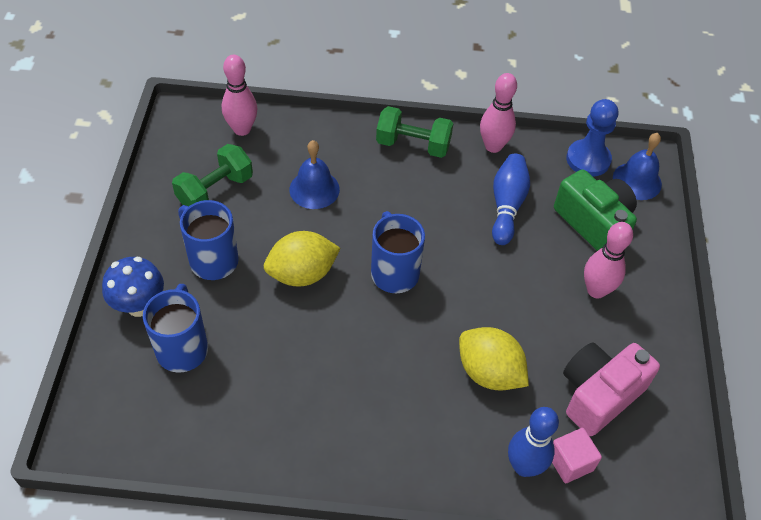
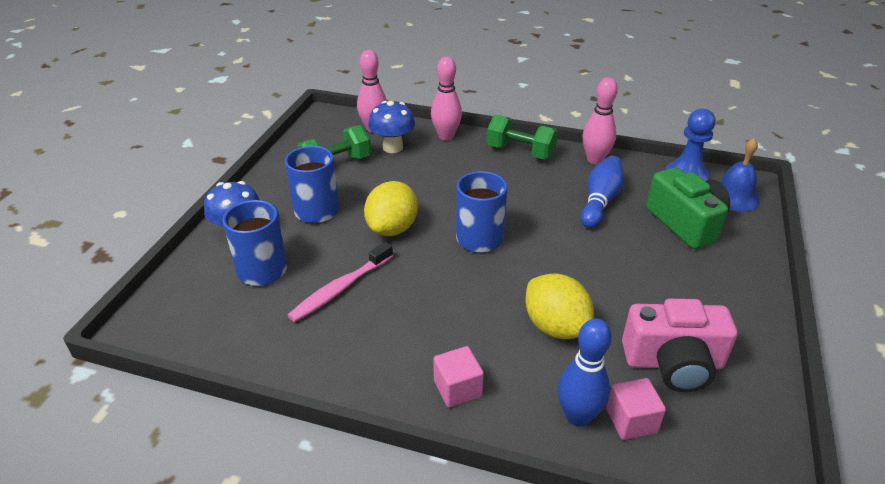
camera: 15 degrees right, 15 degrees down
yellow lemon [264,231,341,287] -> yellow lemon turned 60 degrees counterclockwise [364,181,418,236]
blue bell [289,140,340,209] -> none
pink camera [563,342,660,436] -> pink camera turned 150 degrees counterclockwise [622,299,737,392]
pink bowling pin [584,222,633,299] -> pink bowling pin moved to [431,57,462,141]
none -> pink toothbrush [287,242,393,322]
none -> blue mushroom [368,101,415,153]
none -> pink cube [433,346,484,407]

